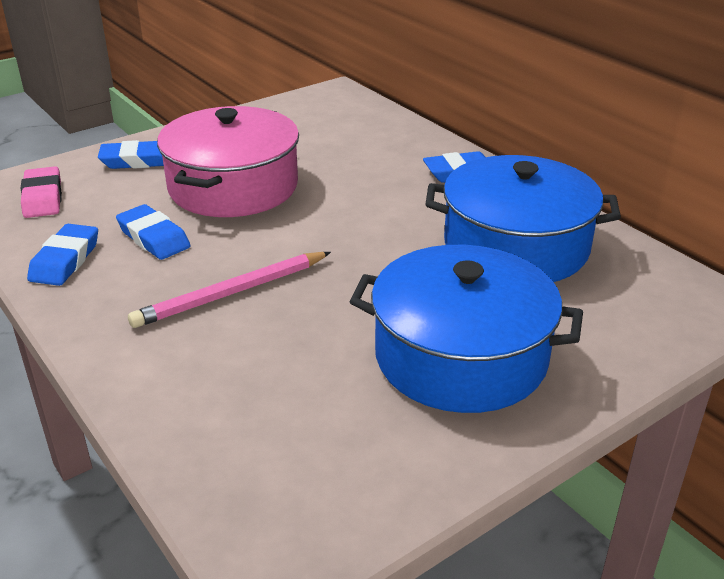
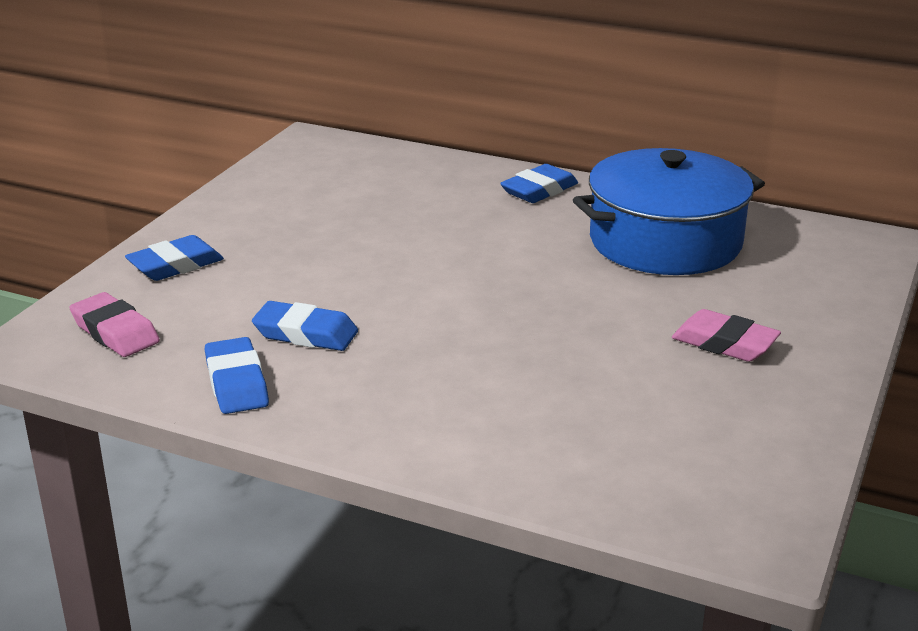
camera: 30 degrees left, 5 degrees down
pink pencil [128,252,331,328] -> none
pink pot [157,106,299,217] -> none
blue pot [349,245,583,413] -> pink eraser [672,309,781,362]

